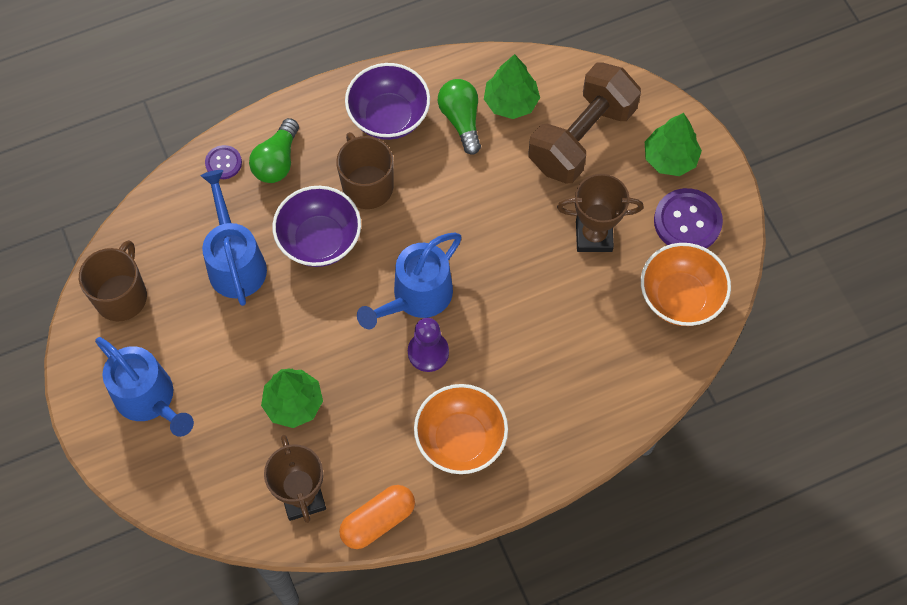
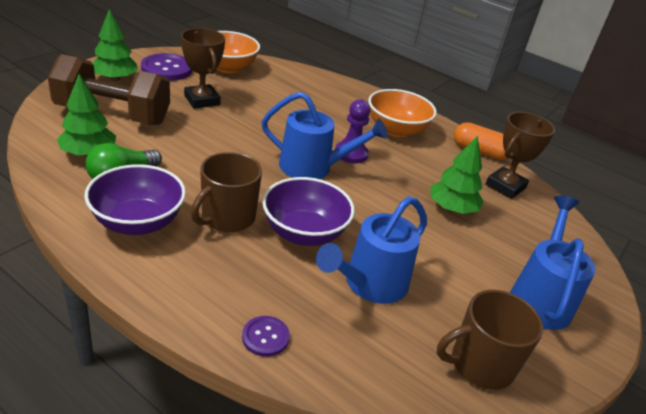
camera: 125 degrees left, 30 degrees down
green light bulb [249,118,299,183] -> none

